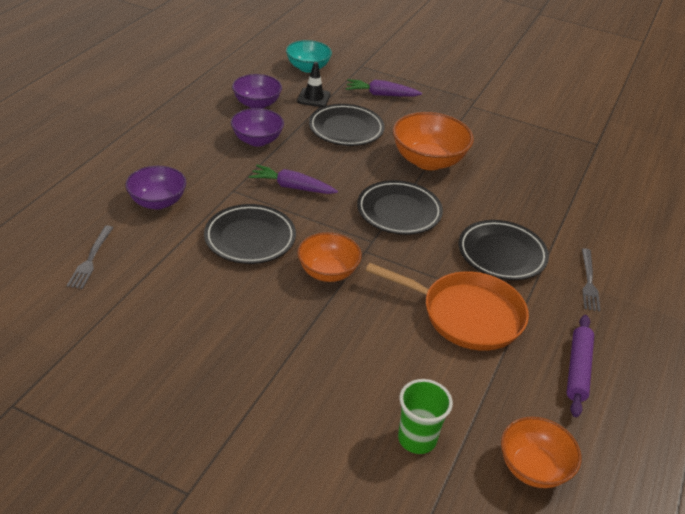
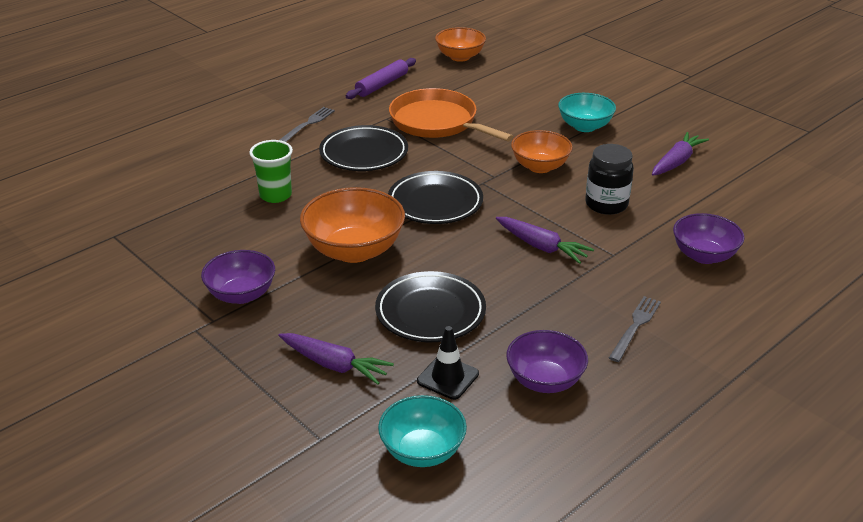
camera: 155 degrees left, 5 degrees down
grey fork [67,225,113,289] -> grey fork moved to [609,296,661,362]
black plate [204,204,296,264] -> black jar [585,144,634,215]
purple bowl [231,108,284,147] -> purple bowl moved to [201,250,275,304]
green cup [398,379,453,454] -> green cup moved to [249,140,293,203]
none -> turquoise bowl [558,93,616,132]
none -> purple carrot [652,132,709,175]

